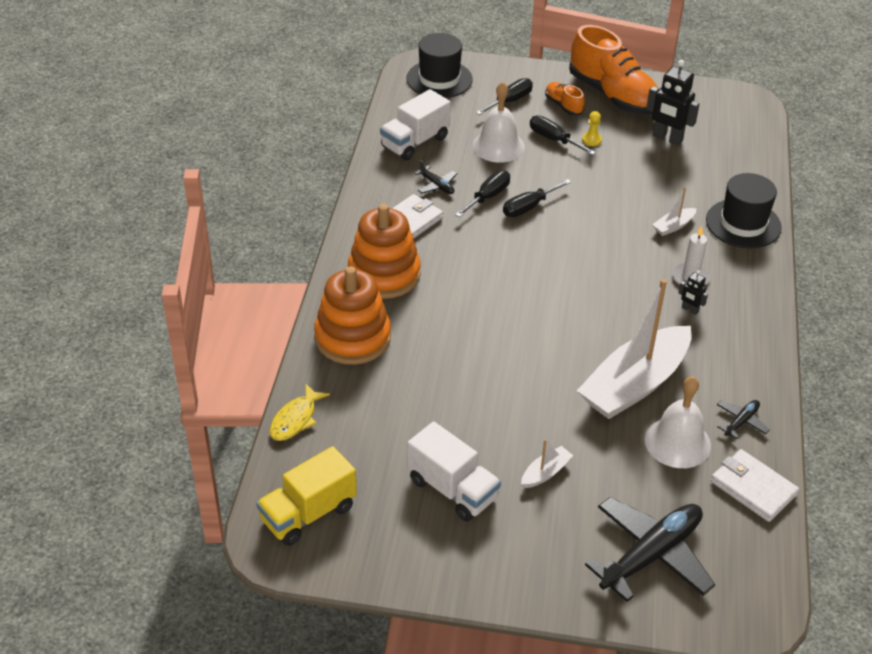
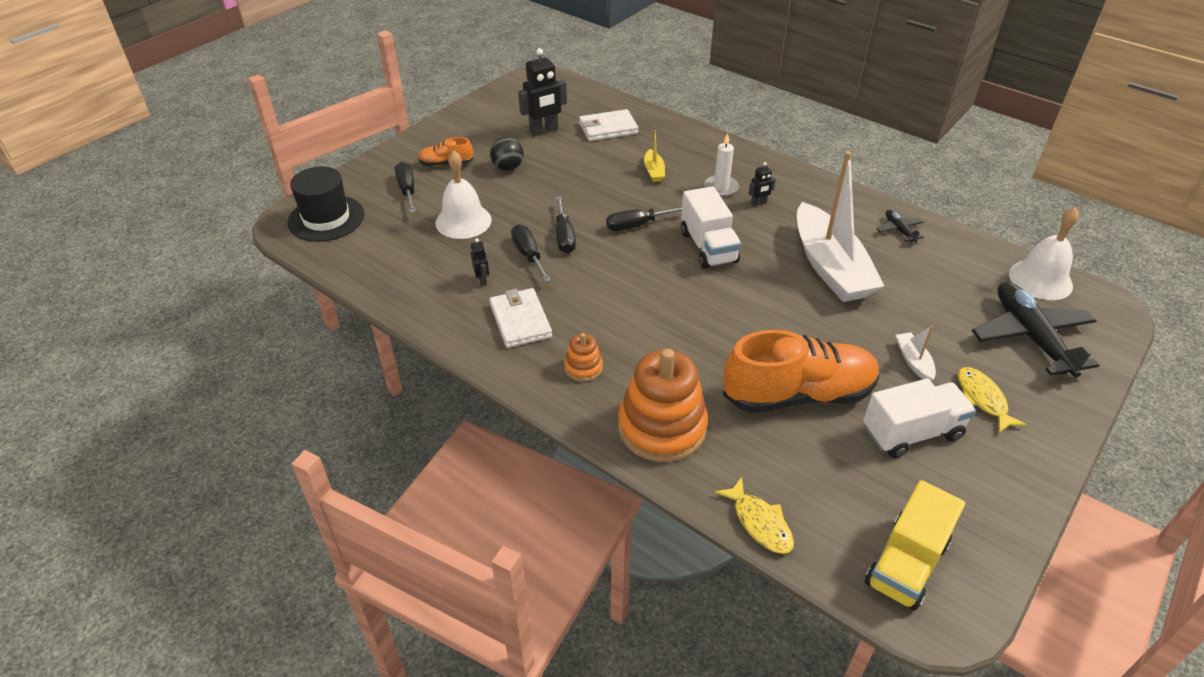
camera: 60 degrees left, 0 degrees up
yellow truck [256,446,357,546] -> yellow truck turned 45 degrees clockwise [865,480,965,611]
orange stacking toy [348,204,421,299] -> orange stacking toy [564,333,603,382], size x0.46
white truck [380,89,451,160] -> white truck moved to [681,186,741,269]
black plane [414,160,458,194] -> black robot [471,238,489,287]
black screwdriver [530,116,596,155] -> black screwdriver moved to [606,207,682,231]
orange shoe [569,25,658,115] -> orange shoe moved to [723,330,880,413]
yellow pawn [582,111,602,146] -> black ball [490,137,524,171]
white bell [645,376,711,468] -> white bell moved to [1009,207,1079,300]
white boat [652,187,697,236] -> yellow boat [644,130,665,182]
black hat [706,173,782,248] -> none
white wallet [711,449,799,522] -> white wallet moved to [579,109,638,141]
none -> yellow fish [958,367,1027,433]

